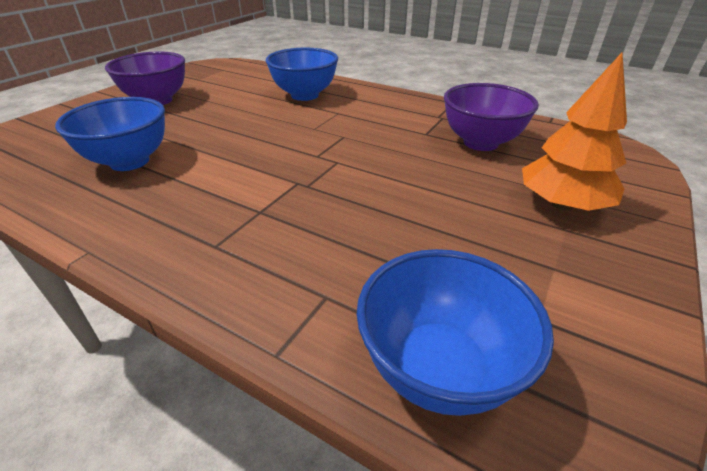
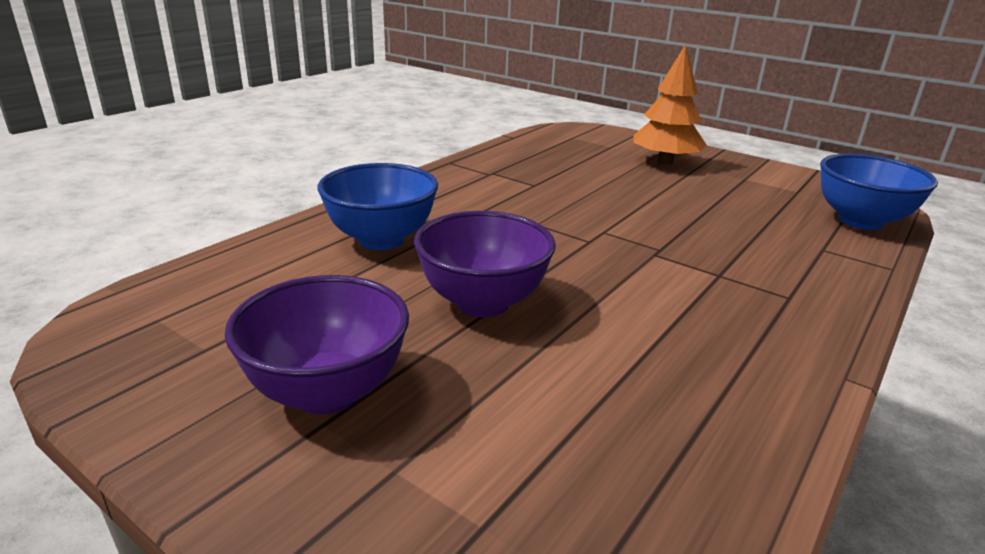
camera: 85 degrees left, 10 degrees down
blue bowl [55,97,165,171] -> none
purple bowl [444,83,539,151] -> purple bowl moved to [414,211,556,317]

